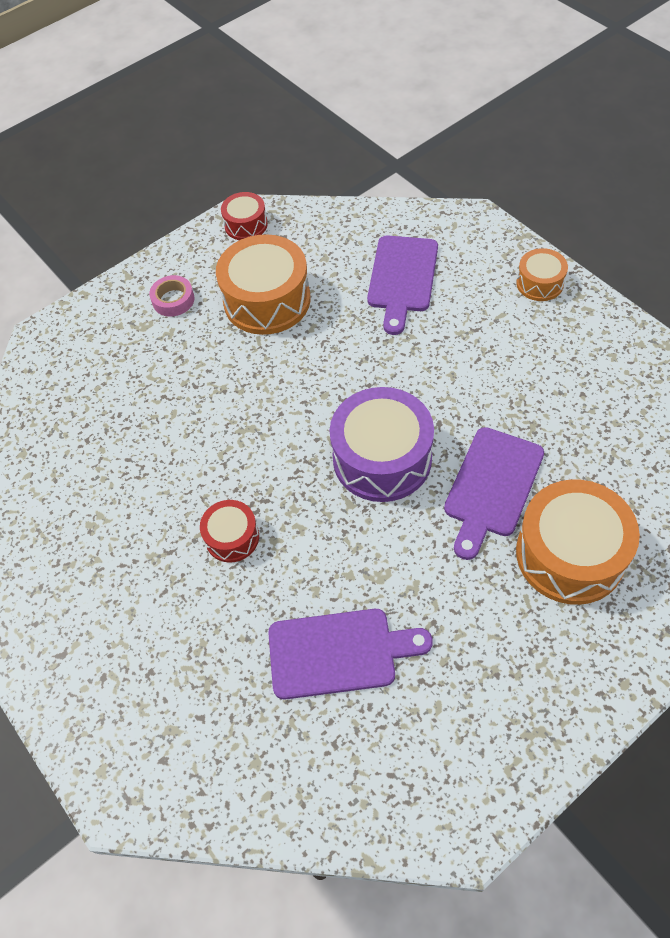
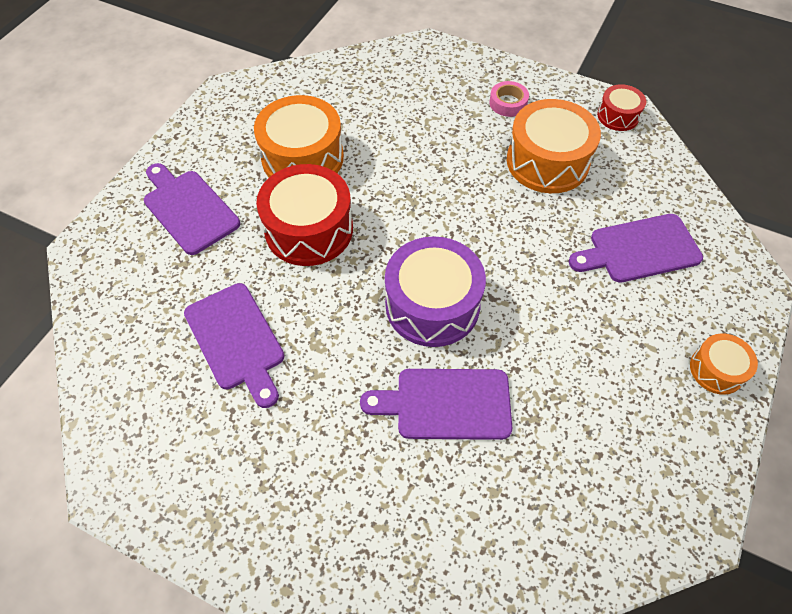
camera: 60 degrees right, 0 degrees up
red drum [200,500,259,562] -> red drum [256,164,353,266], size x1.90
orange drum [516,479,640,605] -> orange drum moved to [254,95,344,177]
none -> purple cutting board [144,163,240,255]

